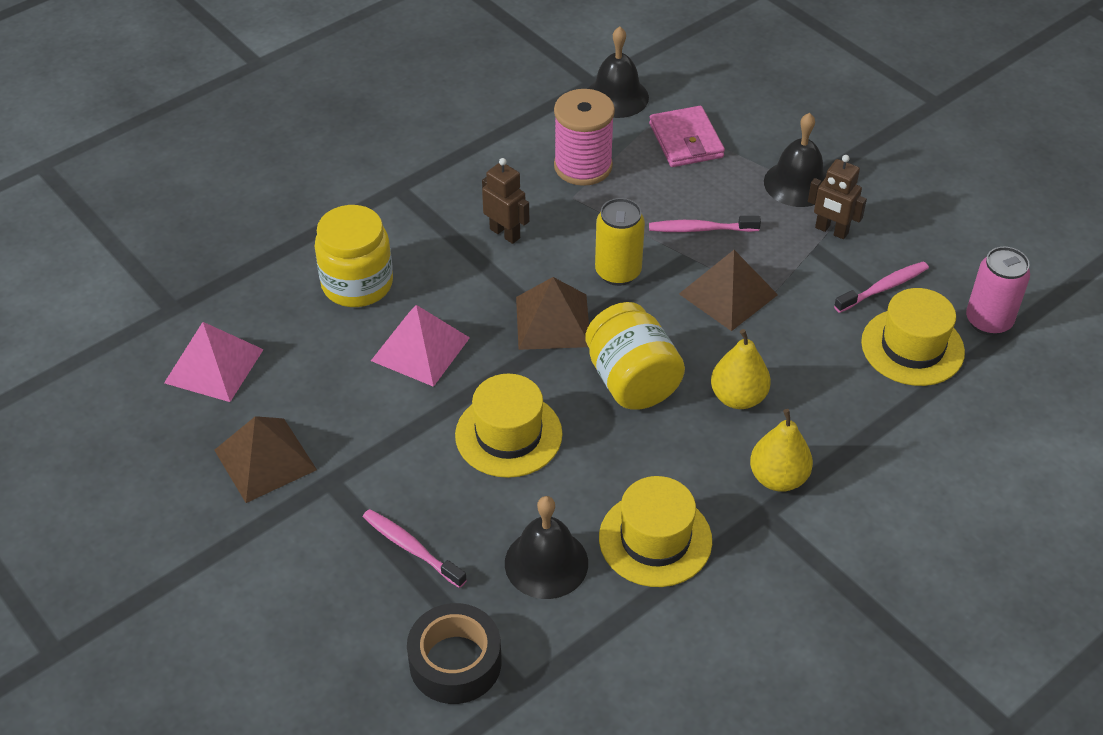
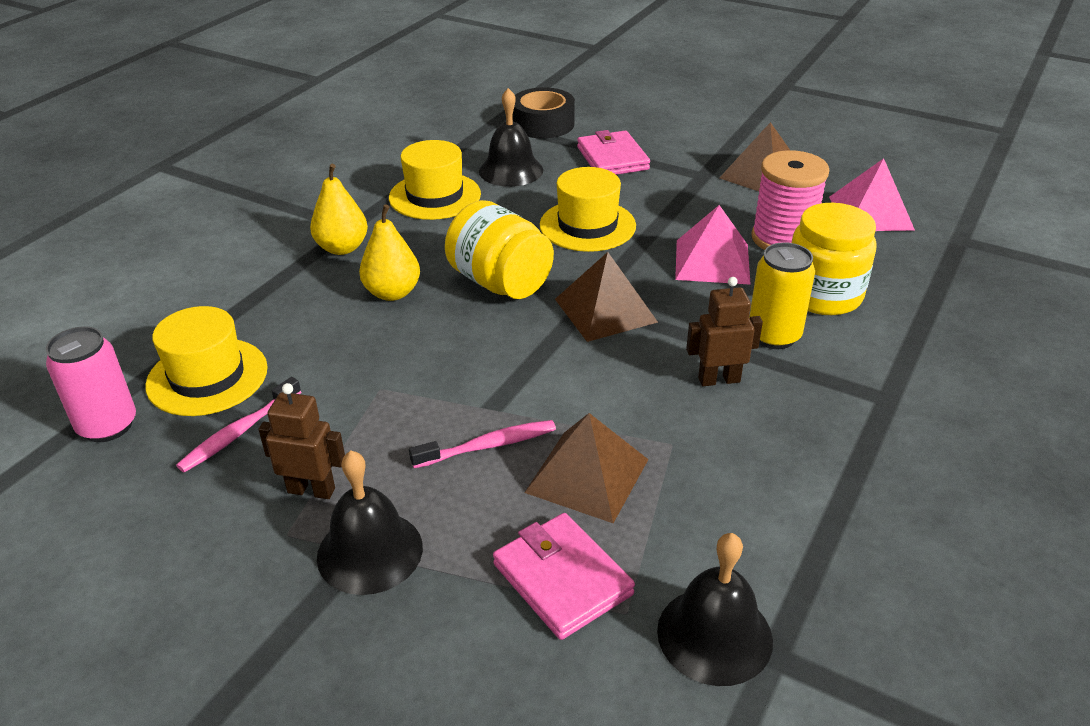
camera: 160 degrees right, 10 degrees down
pink toothbrush [363,509,467,588] -> pink wallet [577,130,650,175]
brown robot [482,158,529,244] -> brown robot turned 150 degrees clockwise [686,277,763,386]
pink spool [554,89,615,186] -> pink spool moved to [751,150,829,250]
yellow can [595,198,645,286] -> yellow can moved to [749,242,815,349]
brown pyramid [679,250,778,331] -> brown pyramid moved to [524,413,648,523]

